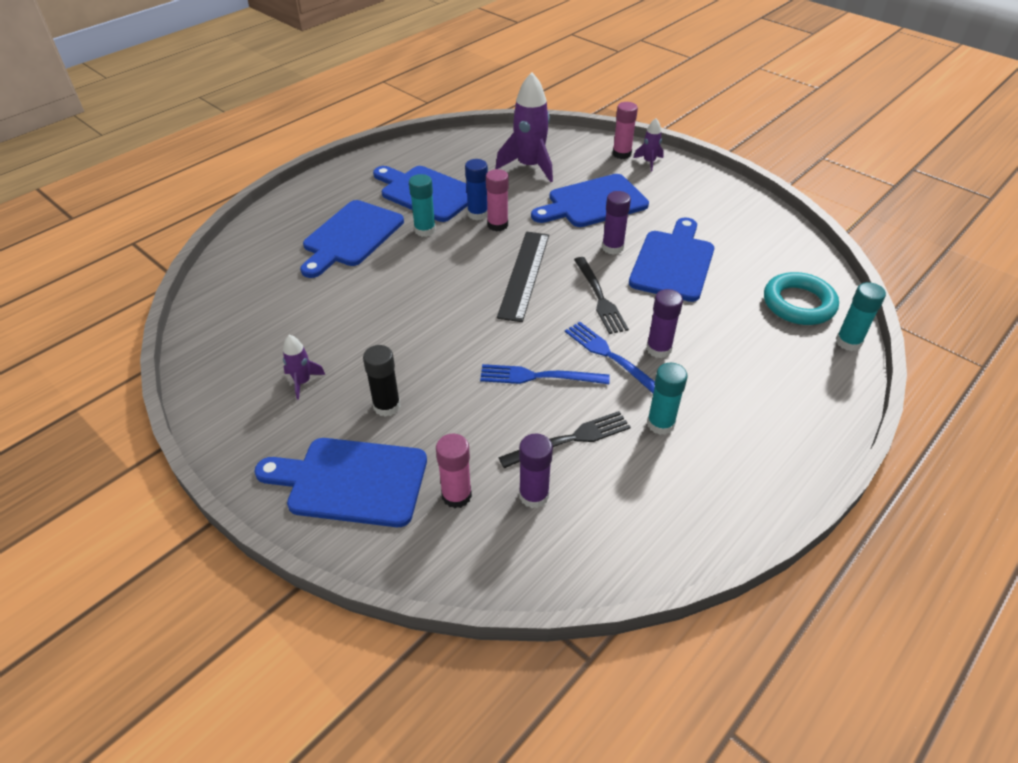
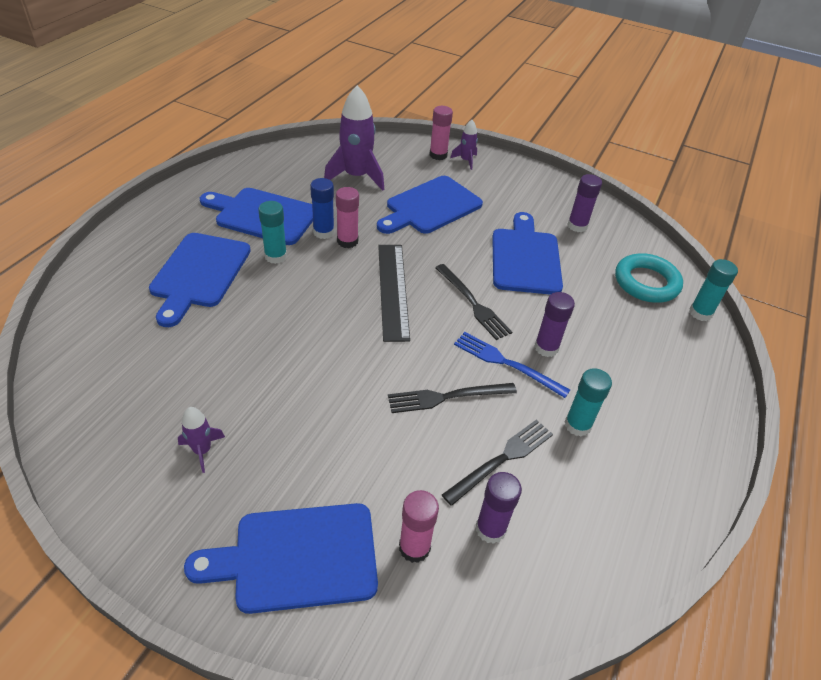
camera: 20 degrees left, 0 degrees up
black glue stick [363,345,400,417] -> none
blue fork [480,364,610,384] -> black fork [388,383,517,413]
purple glue stick [602,191,631,255] -> purple glue stick moved to [567,174,602,232]

